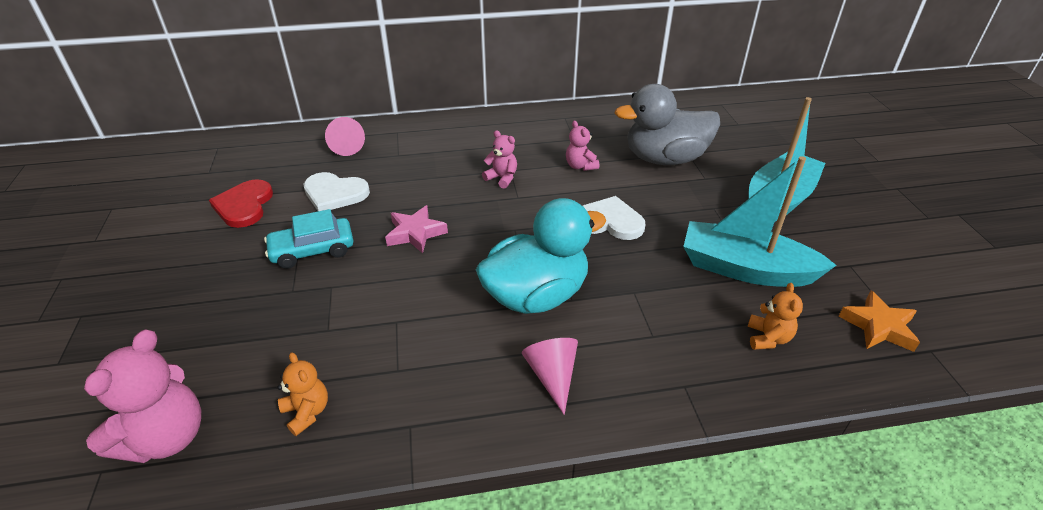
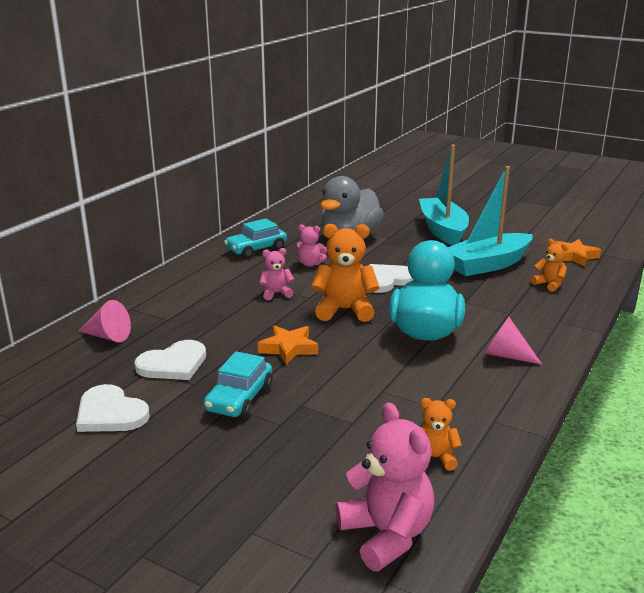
camera: 50 degrees left, 15 degrees down
red heart [209,179,273,228] -> white heart [76,384,150,432]
pink star [385,205,448,253] -> orange star [258,325,318,365]
none -> turquoise car [224,218,287,258]
none -> orange teddy bear [311,224,379,322]

